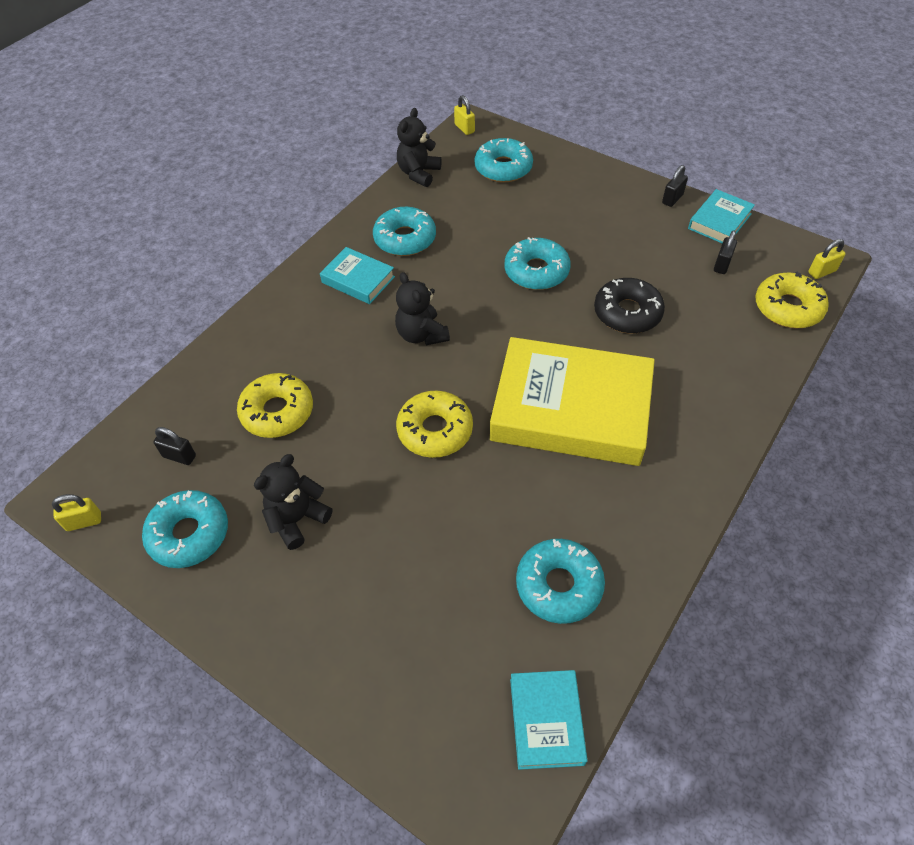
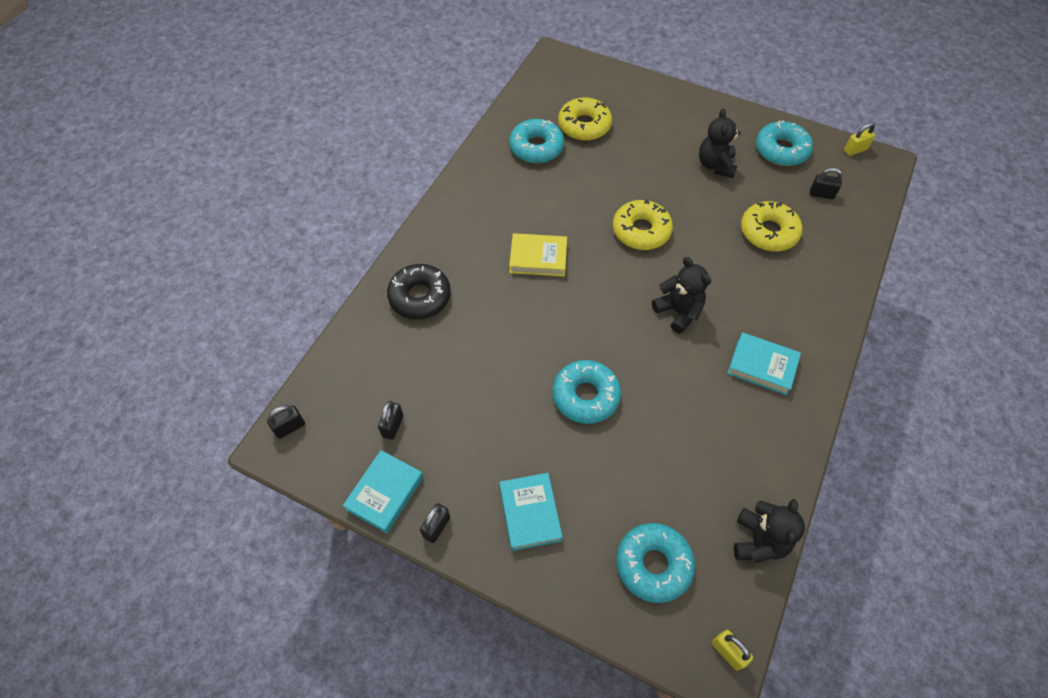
camera: 170 degrees right, 5 degrees up
black teddy bear [254,454,332,550] -> black teddy bear turned 150 degrees clockwise [699,108,741,178]
turquoise donut [373,207,436,256] -> none
yellow book [490,337,655,466] -> yellow book [509,233,567,277], size x0.47
turquoise book [510,670,587,770] -> turquoise book moved to [499,473,563,551]
black donut [594,278,665,334] -> black donut moved to [387,264,451,319]
yellow donut [755,271,829,328] -> yellow donut moved to [558,97,612,141]
yellow padlock [808,239,845,279] -> black padlock [267,405,305,439]

